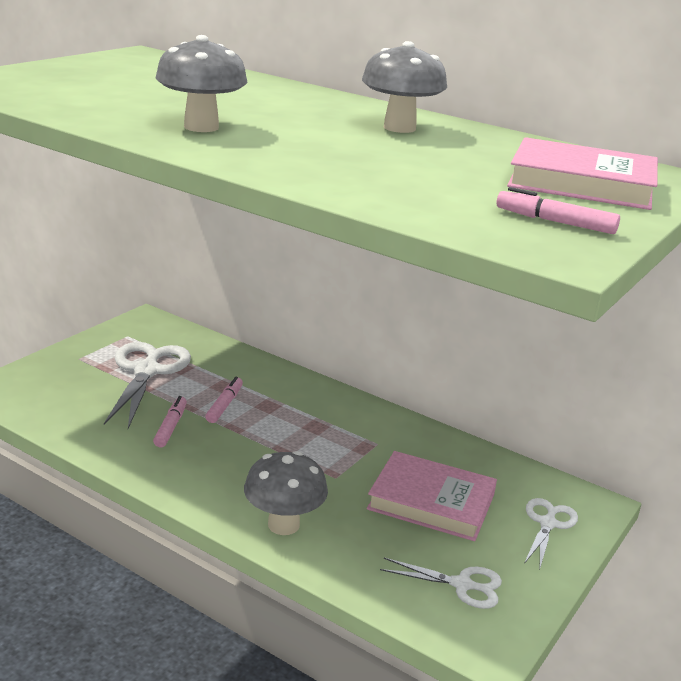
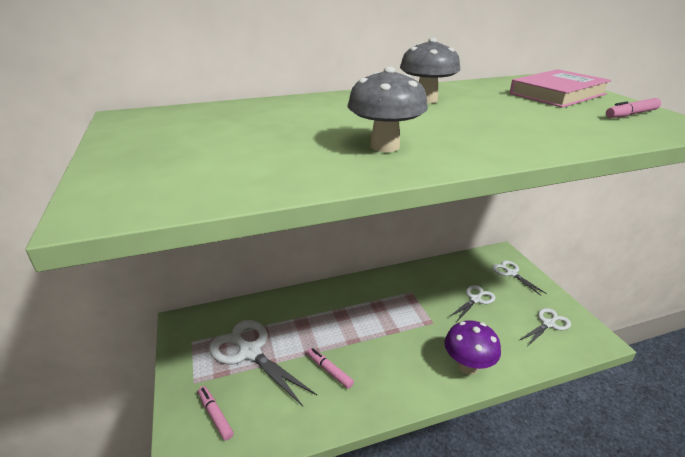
camera: 50 degrees left, 5 degrees up
pink marker [205,377,243,423] -> pink marker moved to [198,386,234,441]
grey mushroom [244,451,328,535] -> purple mushroom [444,320,501,375]
pink book [367,451,497,541] -> white scissors [449,285,495,321]

